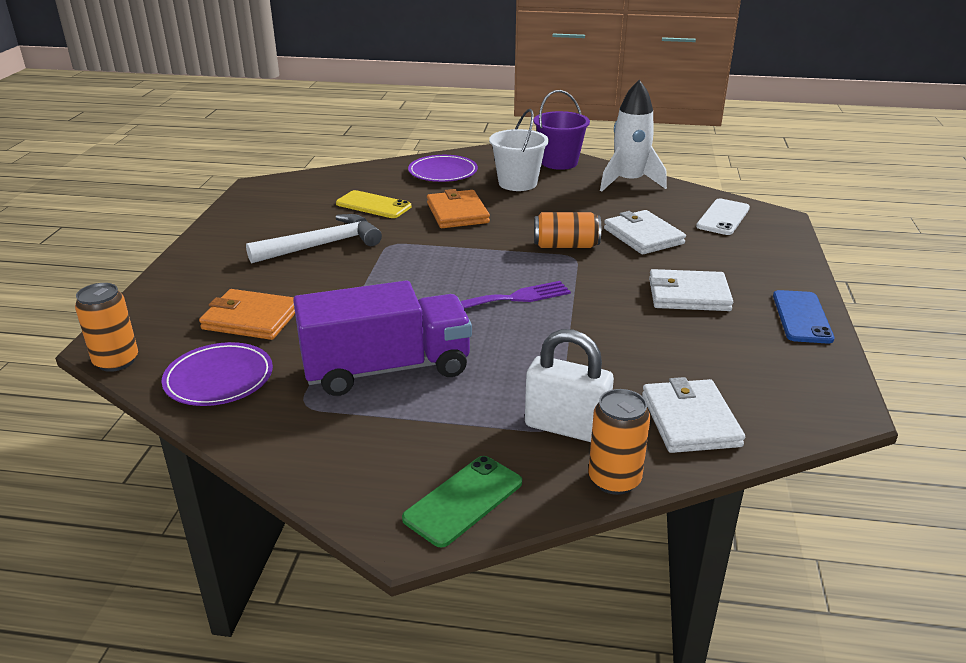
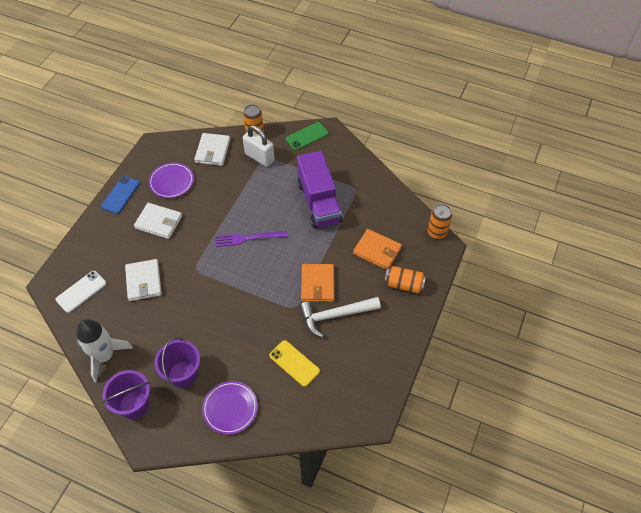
camera: 165 degrees left, 25 degrees up
purple plate [162,342,273,406] -> purple plate moved to [148,162,194,198]
purple truck [293,280,472,396] -> purple truck turned 105 degrees counterclockwise [297,151,343,228]
orange wallet [427,189,490,228] -> orange wallet moved to [301,264,334,302]
white bucket [489,109,549,191] -> purple bucket [154,337,200,388]
orange can [534,212,601,248] -> orange can moved to [384,266,426,293]

